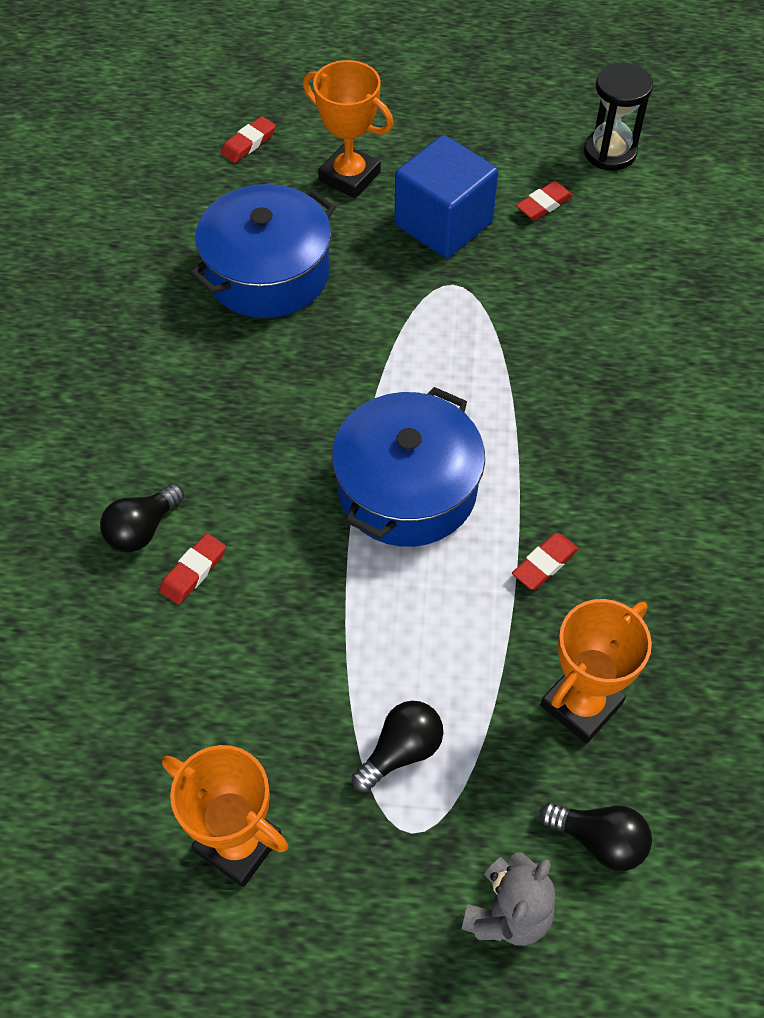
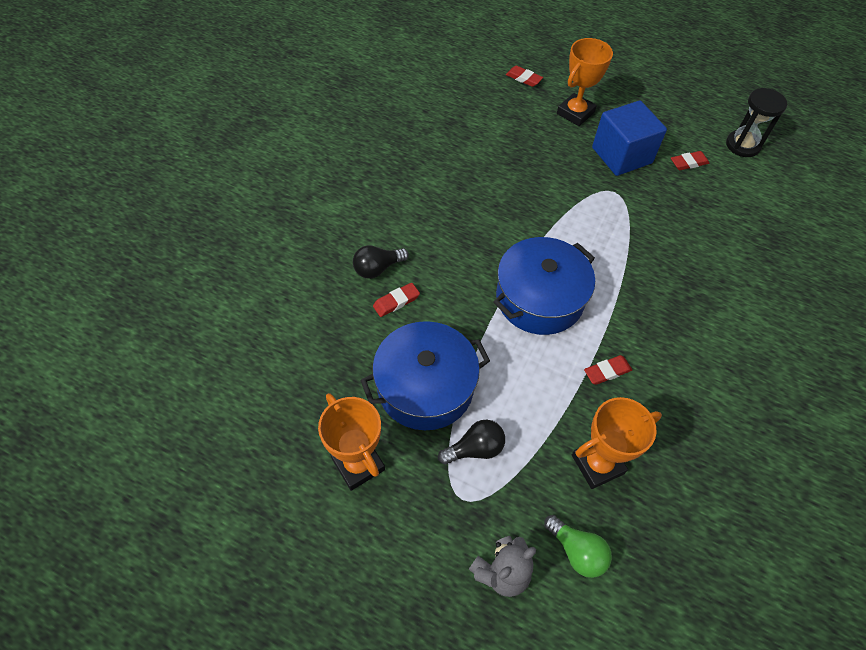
camera: 20 degrees right, 0 degrees up
blue pot [190,184,336,318] -> blue pot moved to [360,321,490,430]
red eraser [221,116,276,163] -> red eraser turned 60 degrees clockwise [506,66,543,87]
orange trophy [303,60,394,198] -> orange trophy turned 75 degrees clockwise [557,38,613,126]
black light bulb [540,802,652,871] -> green light bulb [544,515,612,578]

